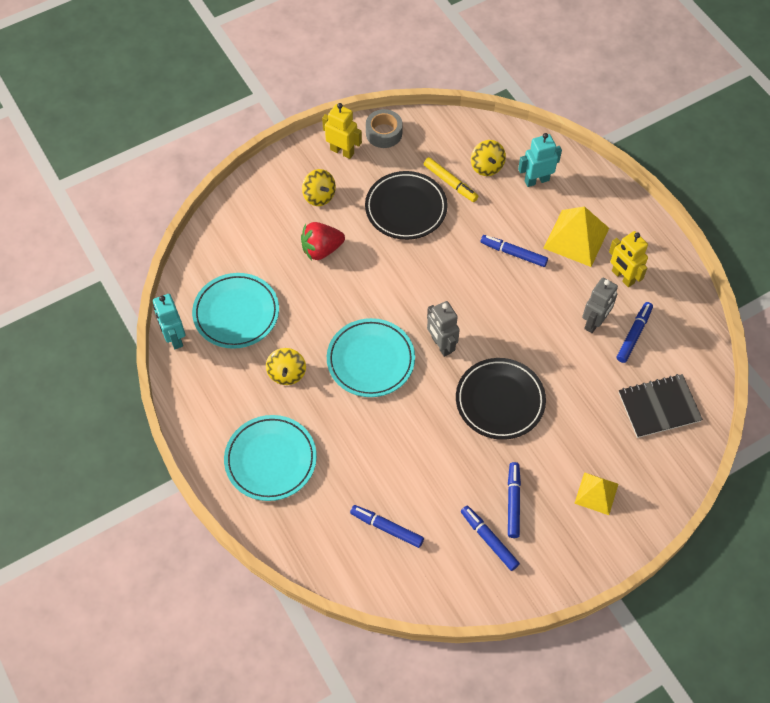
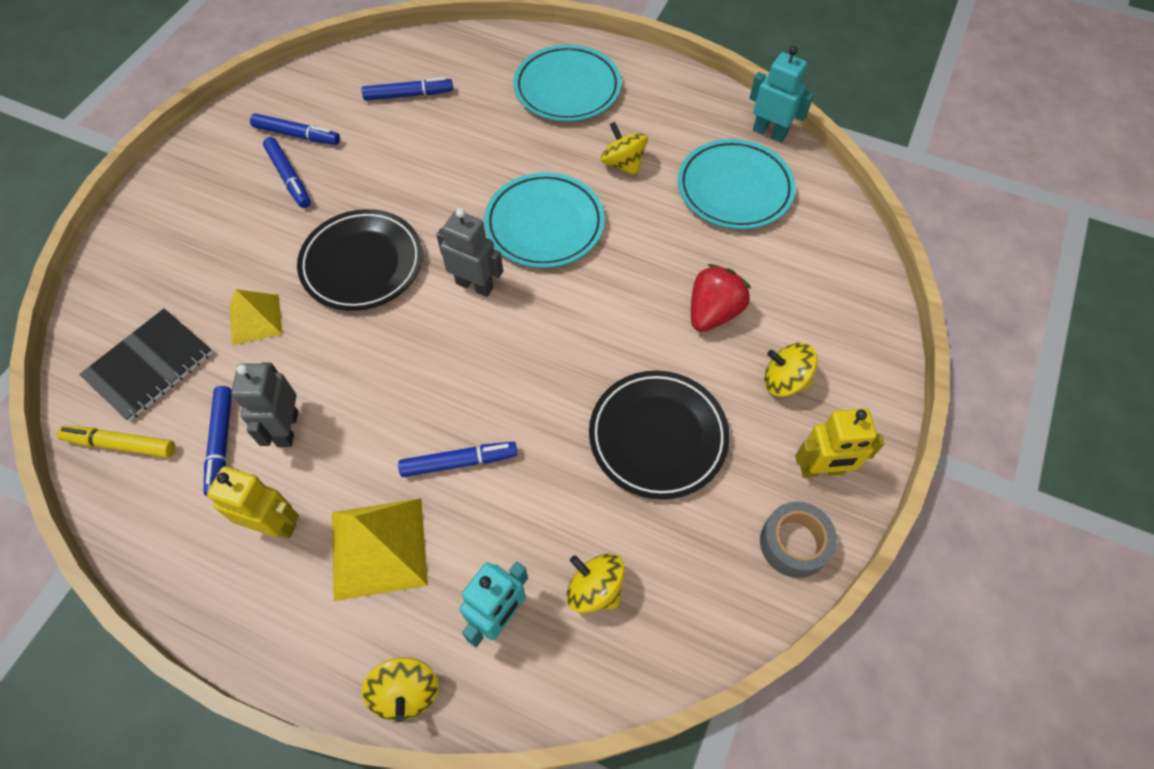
camera: 145 degrees right, 0 degrees up
yellow marker [424,157,478,202] -> yellow marker moved to [57,426,175,458]
yellow pyramid [574,472,618,515] -> yellow pyramid moved to [230,289,282,345]
none -> yellow spinning top [362,657,439,722]

